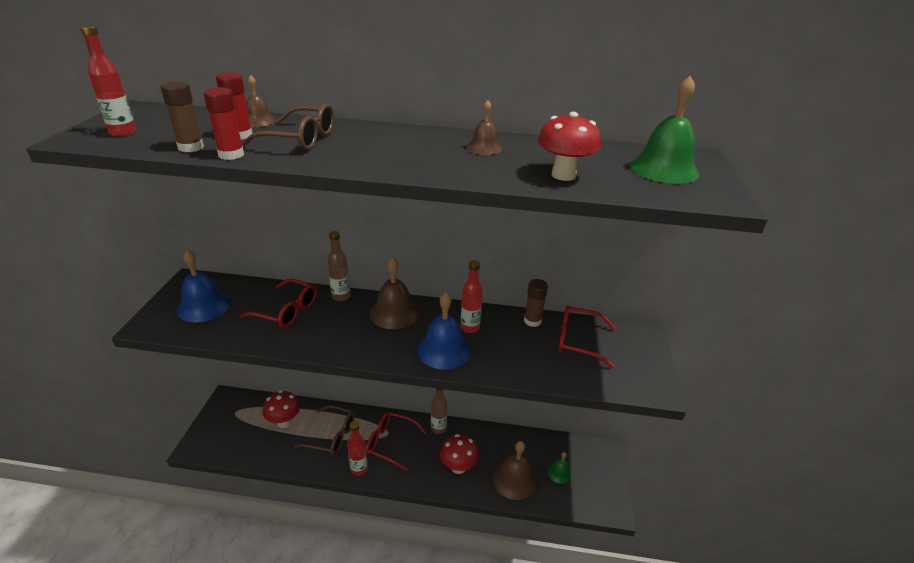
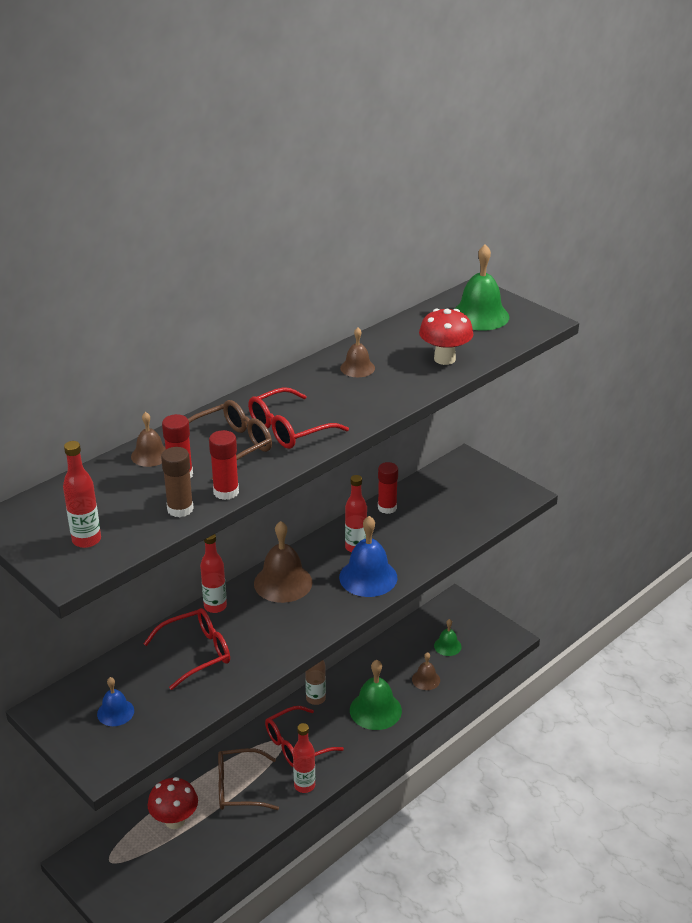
camera: 50 degrees left, 0 degrees up
blue bell [177,250,231,322] -> blue bell [97,677,134,726], size x0.56
brown glasses [294,405,355,455] -> brown glasses turned 150 degrees counterclockwise [218,748,279,810]
brown bottle [327,231,350,301] -> red bottle [200,534,227,613]
red mushroom [440,434,479,474] -> green bell [350,660,402,730]
brown bell [492,441,537,500] -> brown bell [412,652,440,690], size x0.56
brown glue stick [524,279,548,327] -> red glue stick [378,462,398,514]
red glasses [558,305,616,368] -> red glasses moved to [248,387,349,449]

